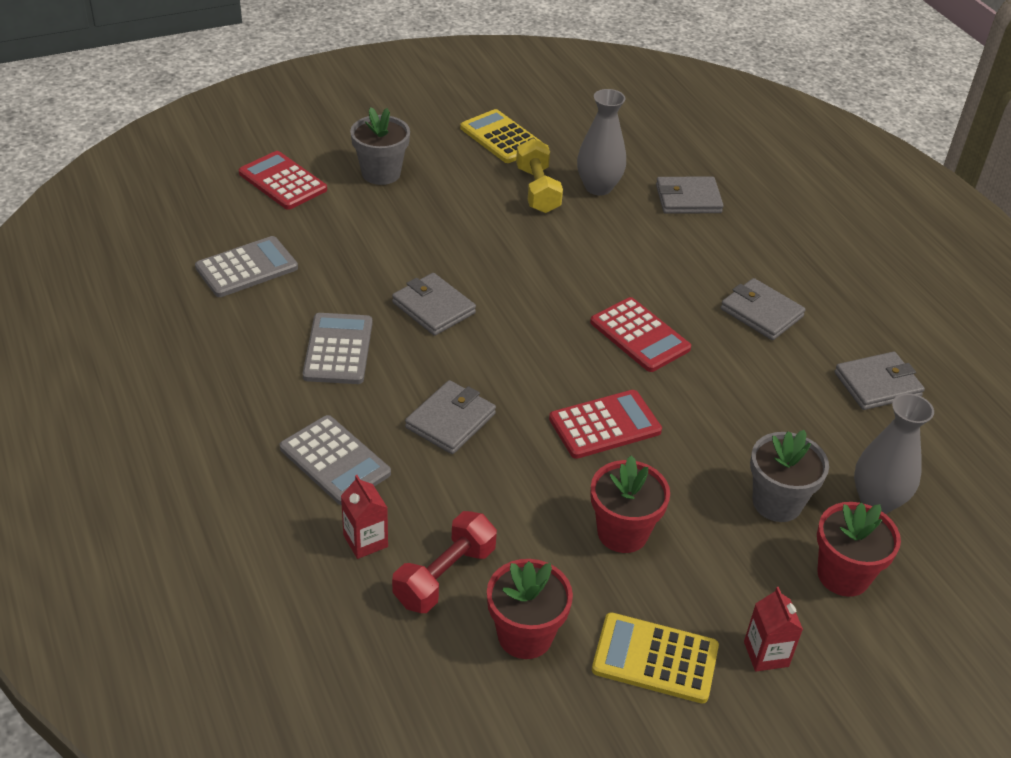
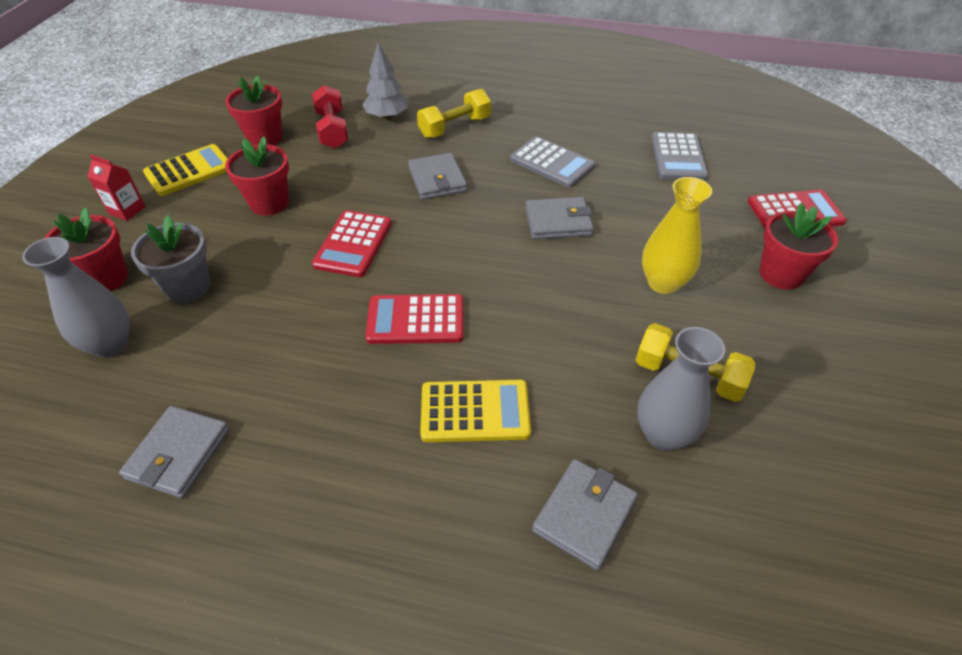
camera: 130 degrees right, 5 degrees up
grey calculator [280,415,391,505] -> yellow dumbbell [417,89,491,138]
red carton [341,475,388,559] -> grey tree [362,43,408,120]
grey flower pot [350,107,410,185] -> red flower pot [759,203,838,290]
yellow calculator [460,109,543,163] -> yellow calculator moved to [420,380,531,442]
grey wallet [721,278,806,340] -> none
none -> yellow vase [642,177,712,294]

